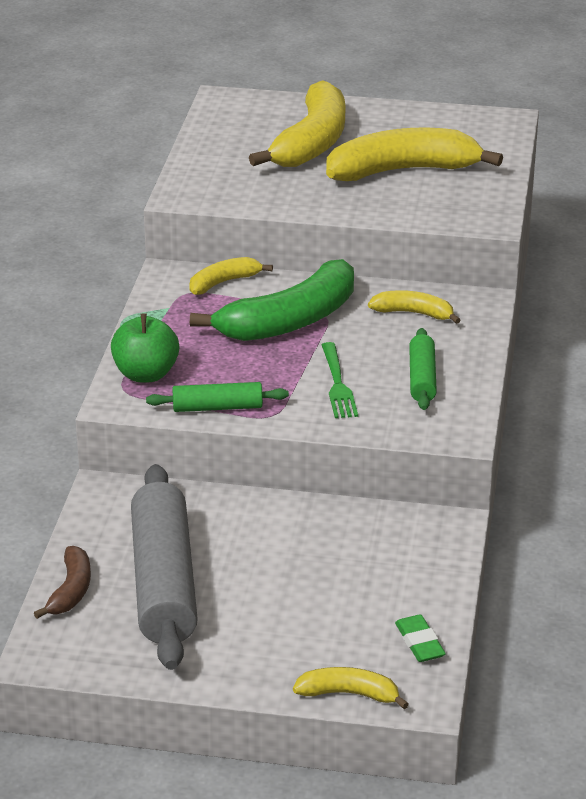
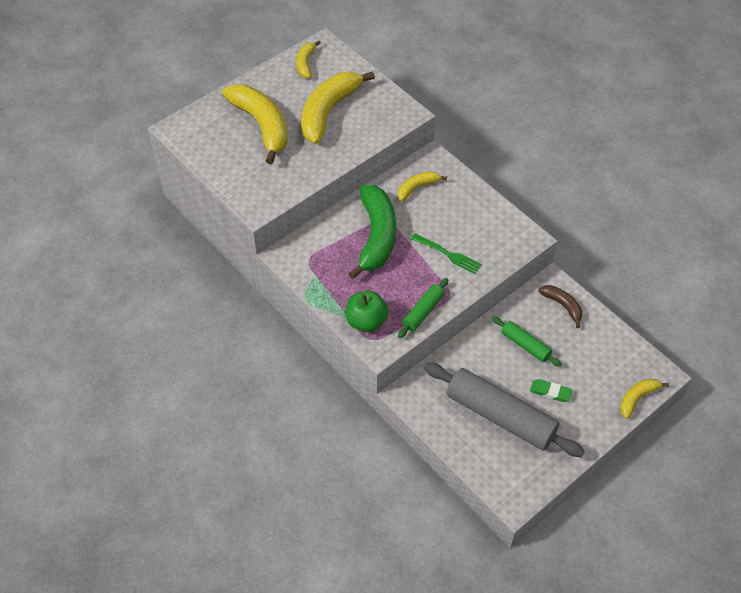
camera: 50 degrees left, 20 degrees up
brown banana [34,546,91,619] -> brown banana moved to [538,285,582,328]
yellow banana [189,257,273,295] -> yellow banana moved to [296,40,321,79]
green eraser [395,614,446,662] -> green eraser moved to [530,379,573,402]
green rolling pin [409,328,437,410] -> green rolling pin moved to [492,317,562,367]

